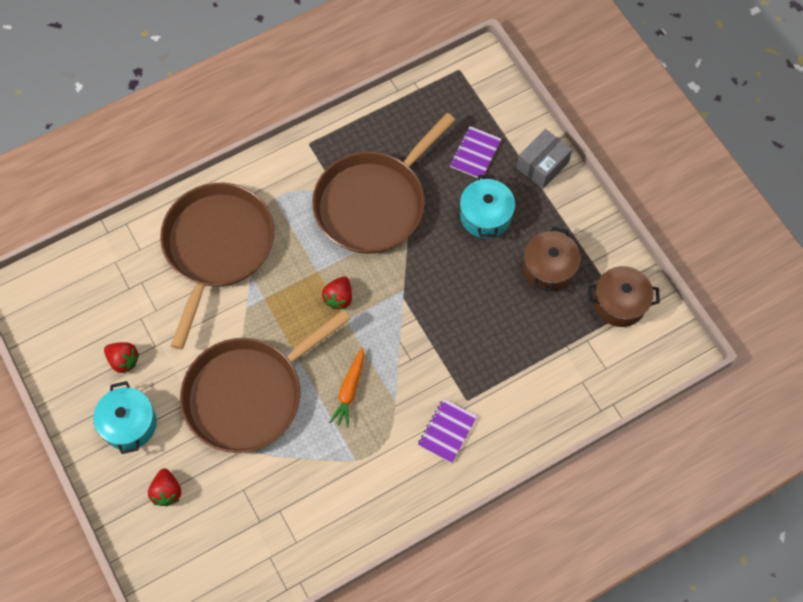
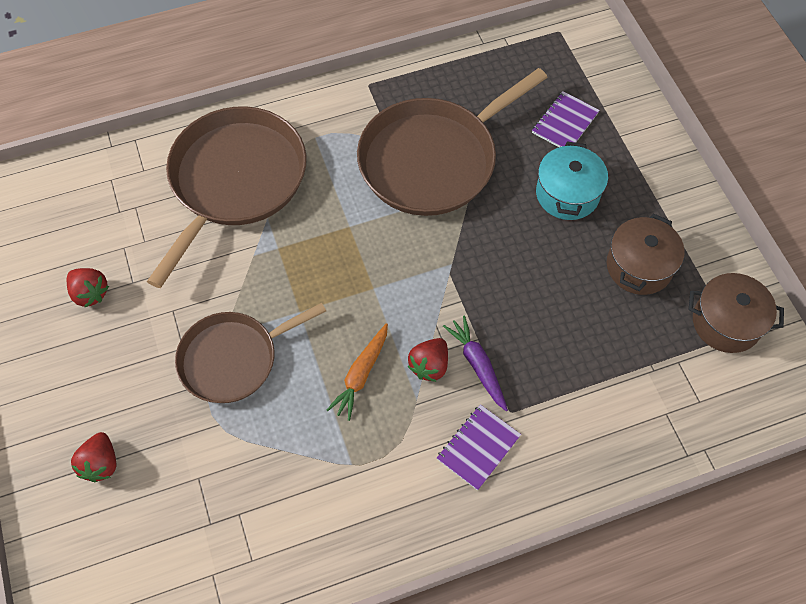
camera: 10 degrees right, 5 degrees down
turquoise pot [93,381,157,454] -> none
brown pan [180,309,351,453] -> brown pan [175,303,326,403], size x0.64
red strawberry [322,276,352,309] -> red strawberry moved to [408,338,448,382]
grey box [517,129,572,189] -> none
none -> purple carrot [443,315,508,411]

